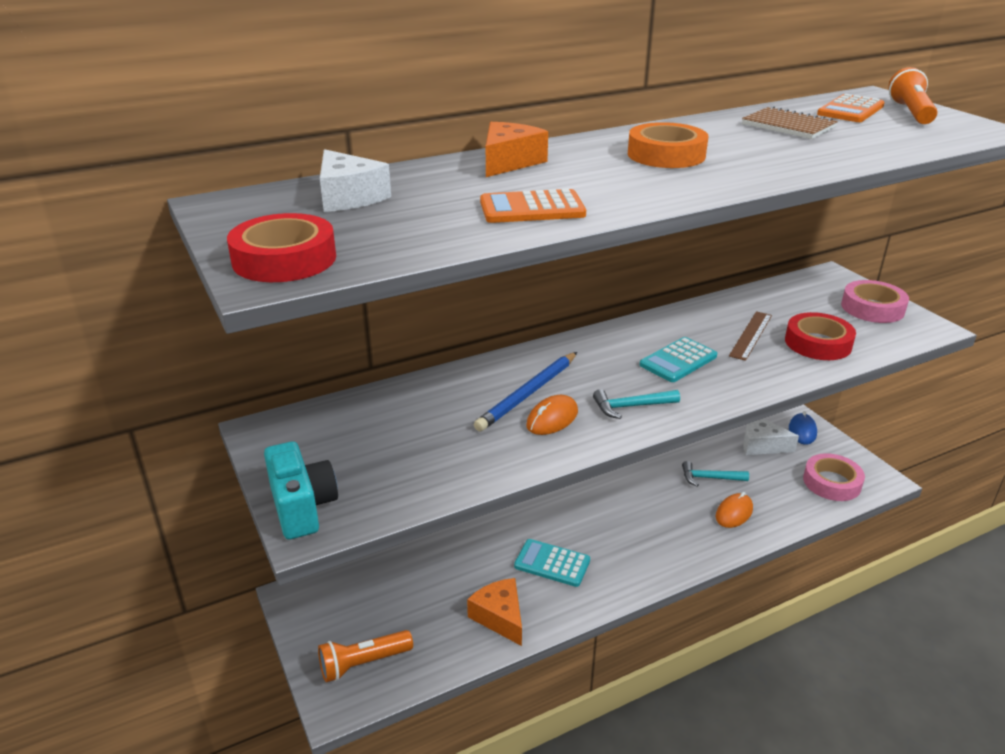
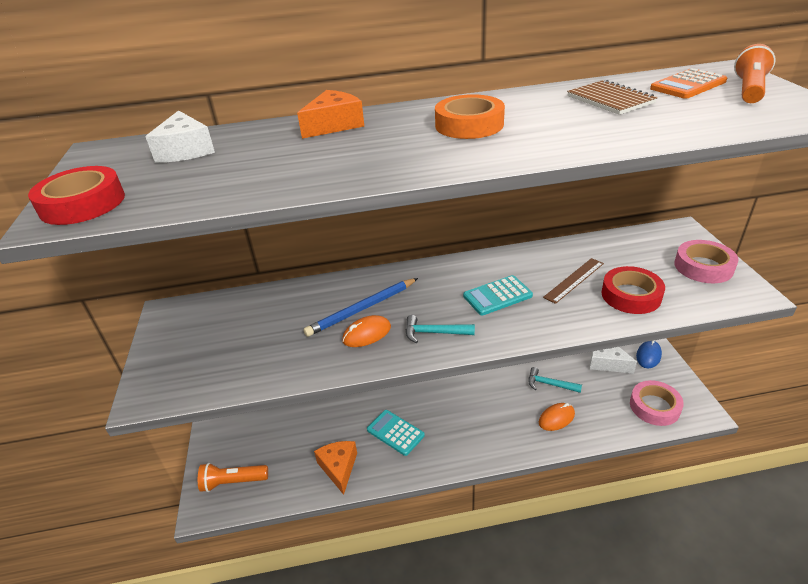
camera: 20 degrees right, 5 degrees up
turquoise camera [264,441,338,540] -> none
orange calculator [480,189,586,223] -> none

